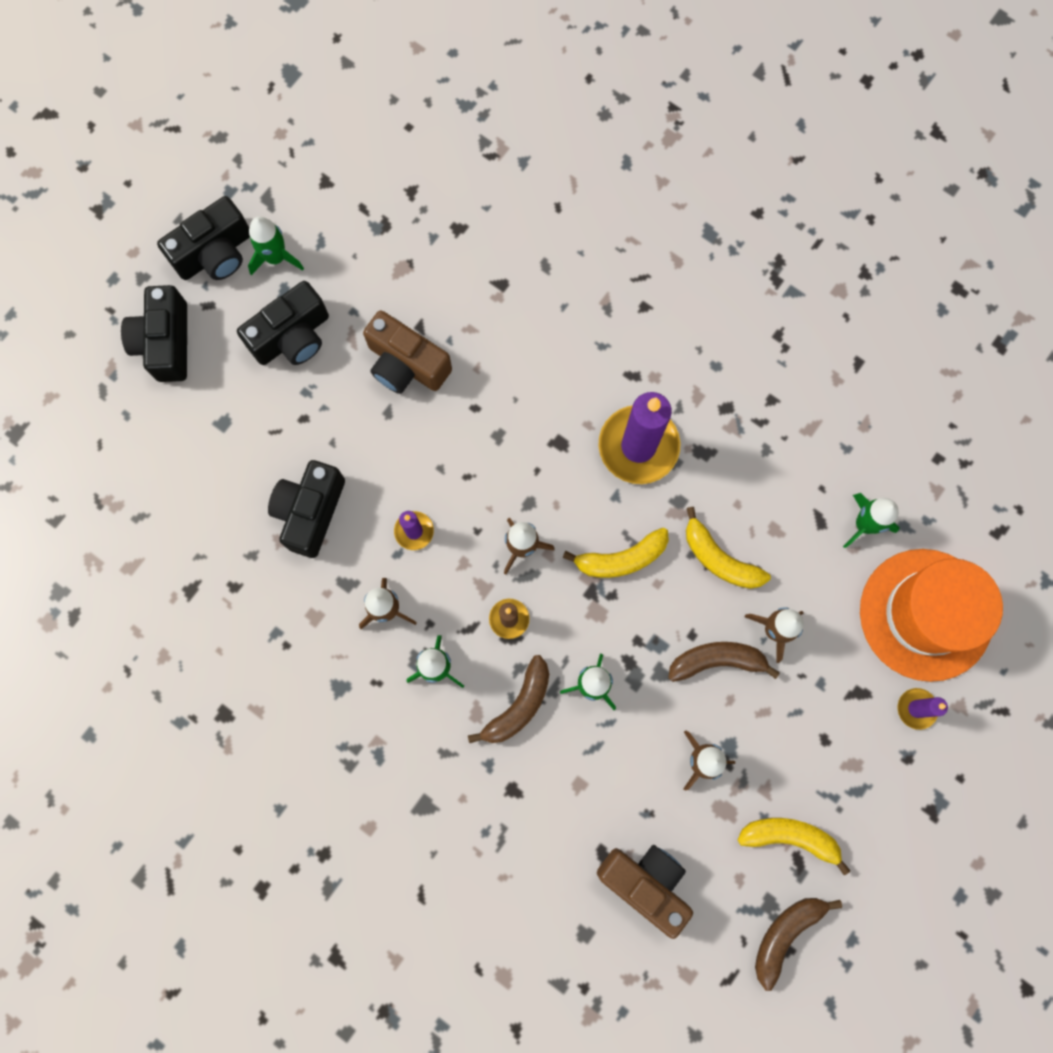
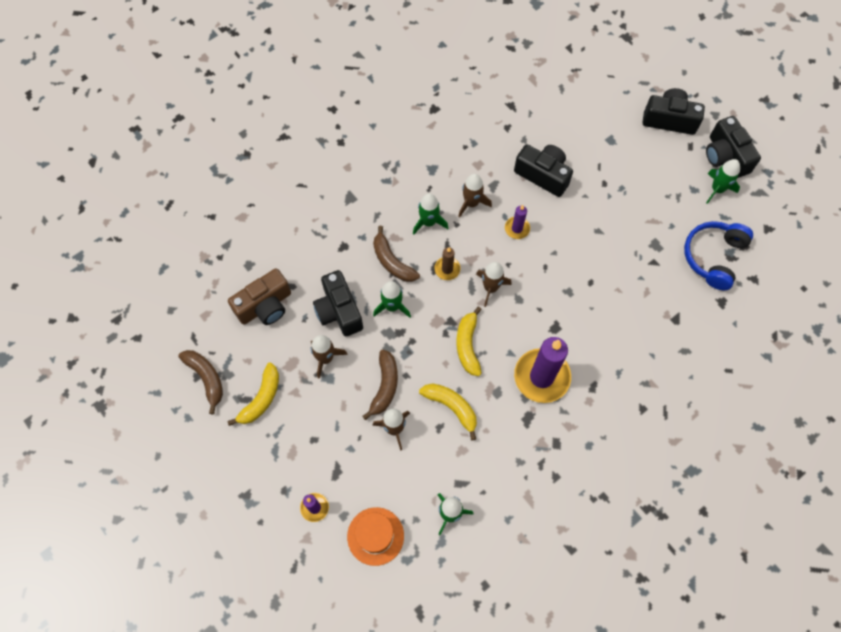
camera: 105 degrees right, 10 degrees down
black camera [237,281,329,365] -> black camera moved to [313,270,363,336]
brown camera [363,310,452,394] -> none
yellow banana [686,507,771,589] -> yellow banana turned 75 degrees clockwise [419,383,477,440]
orange hat [860,549,1003,682] -> orange hat [347,507,404,566], size x0.59
none -> blue headphones [684,221,753,290]

